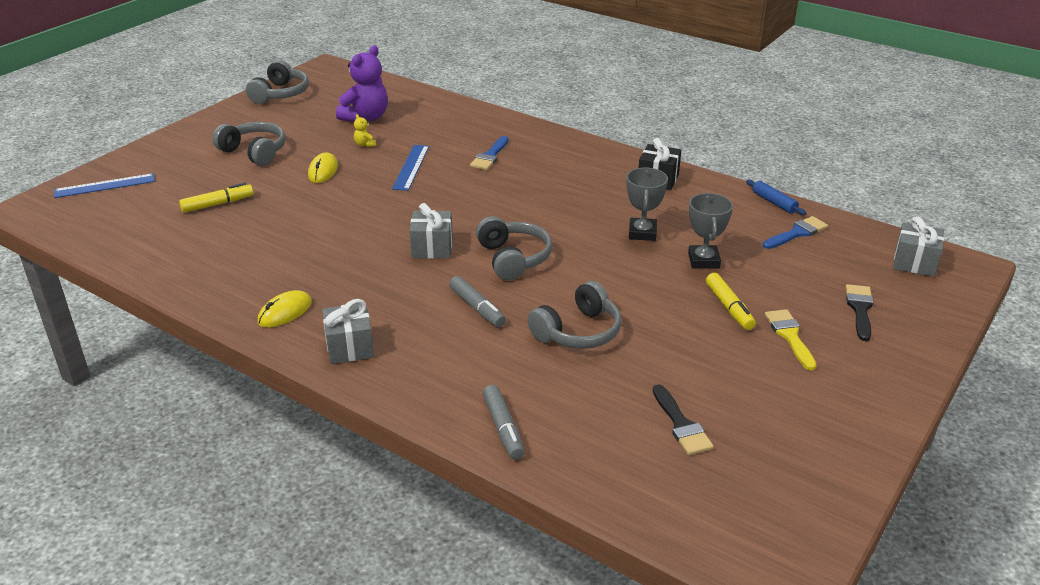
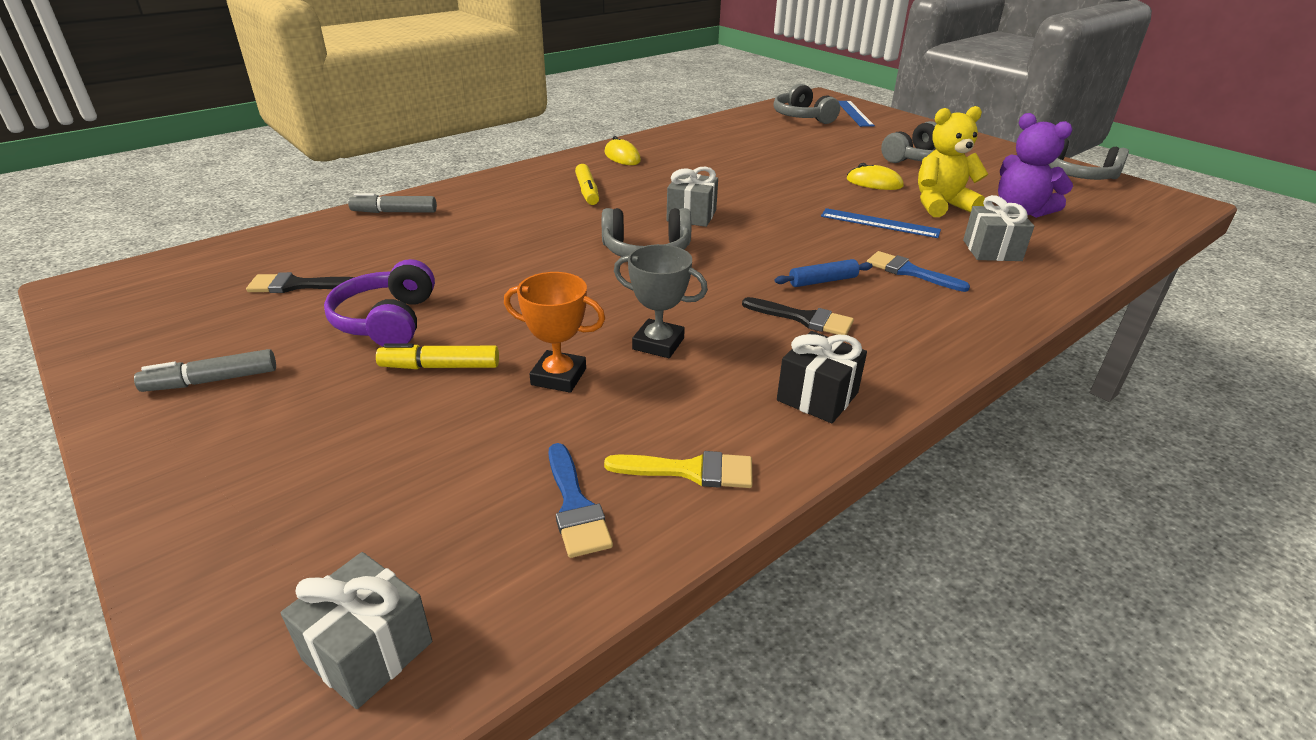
camera: 105 degrees right, 0 degrees up
yellow marker [179,183,253,213] -> yellow marker moved to [575,164,599,205]
grey gift [322,299,374,364] -> grey gift moved to [963,195,1034,261]
yellow teddy bear [354,114,376,147] -> yellow teddy bear [918,106,988,217], size x2.40
grey marker [449,276,506,327] -> grey marker moved to [134,349,276,392]
grey headphones [527,281,622,349] -> grey headphones moved to [774,84,840,124]
grey trophy [688,193,733,268] -> orange trophy [504,272,605,393]
blue rolling pin [746,179,806,215] -> blue rolling pin moved to [774,259,873,287]
yellow brush [765,309,816,370] -> yellow brush moved to [604,451,753,488]
black brush [846,284,874,341] -> black brush moved to [742,297,854,335]
none -> purple headphones [324,259,435,346]

